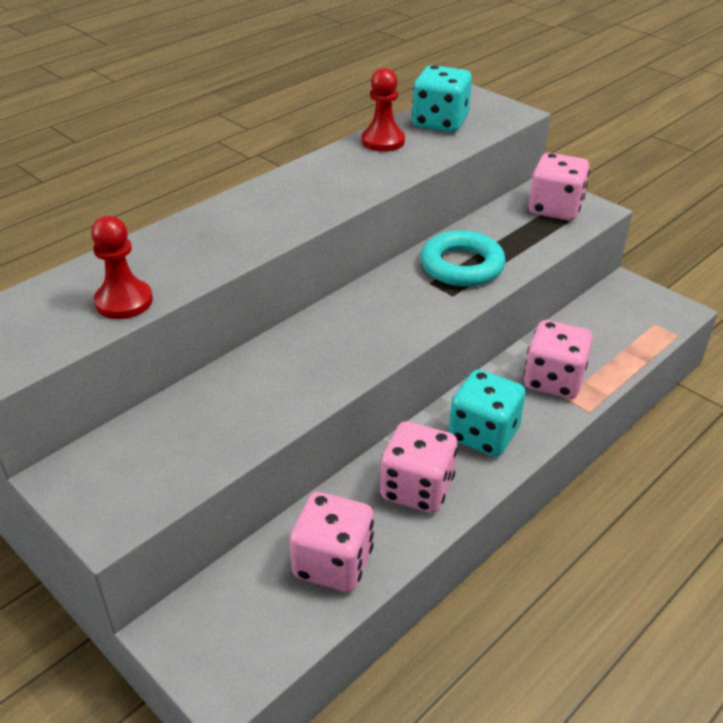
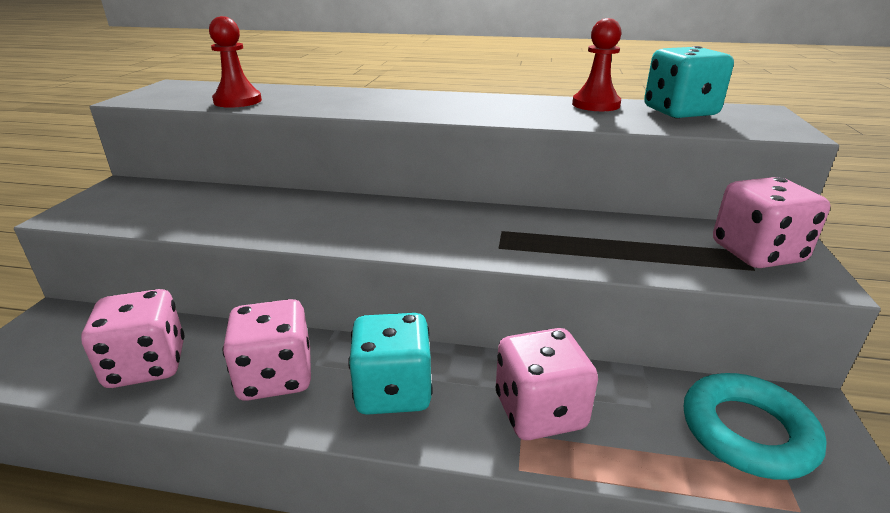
camera: 55 degrees right, 10 degrees down
turquoise ring [421,230,506,287] -> turquoise ring moved to [684,373,827,480]

